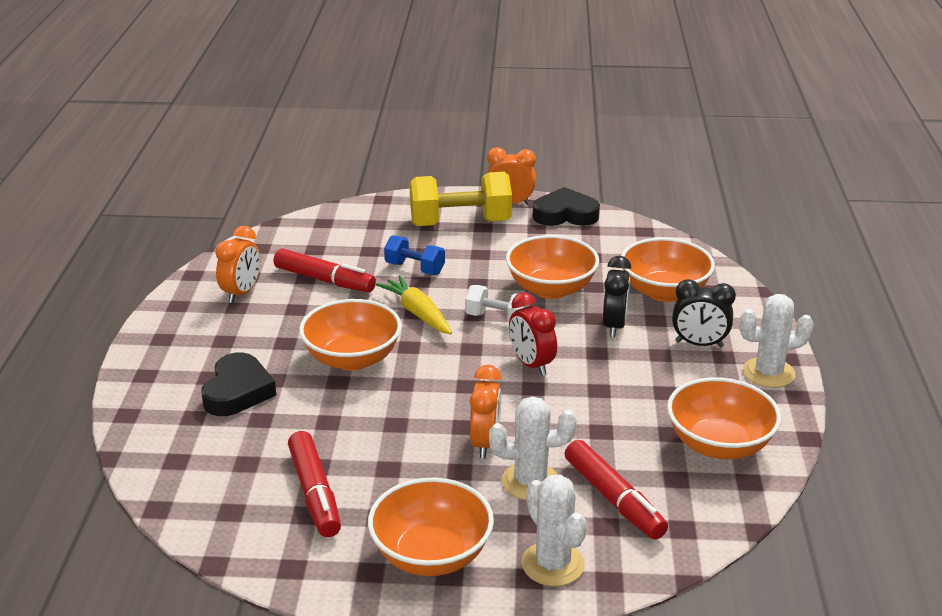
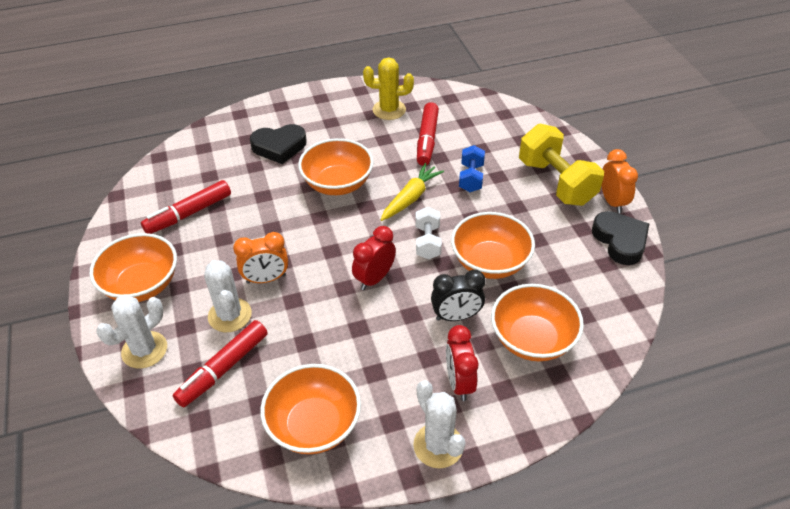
camera: 70 degrees right, 15 degrees up
orange clock [215,226,260,303] -> yellow cactus [363,57,414,120]
black clock [672,279,736,347] -> red clock [446,325,478,401]

